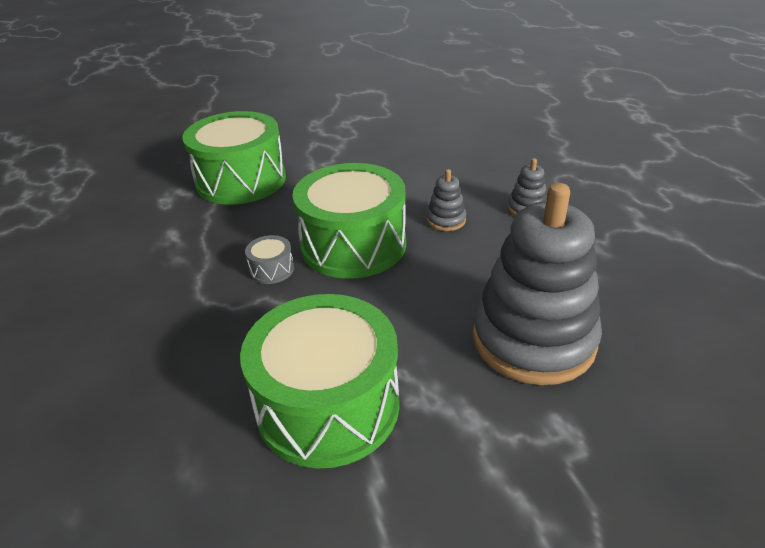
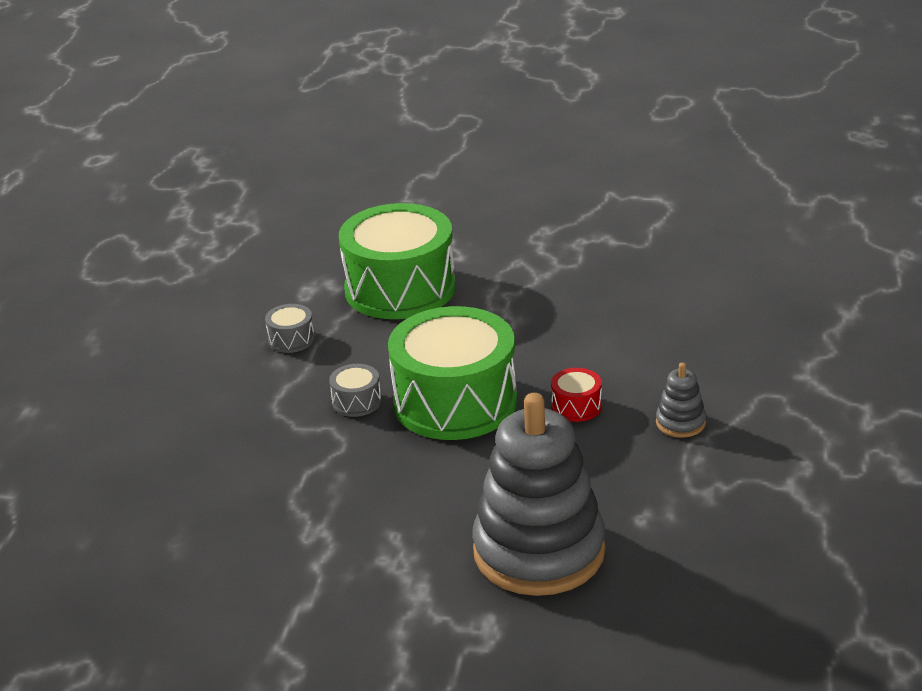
camera: 30 degrees right, 5 degrees down
green drum [240,294,399,469] -> none
grey stacking toy [427,169,466,231] -> red drum [551,368,602,422]
none -> grey drum [265,304,315,353]

